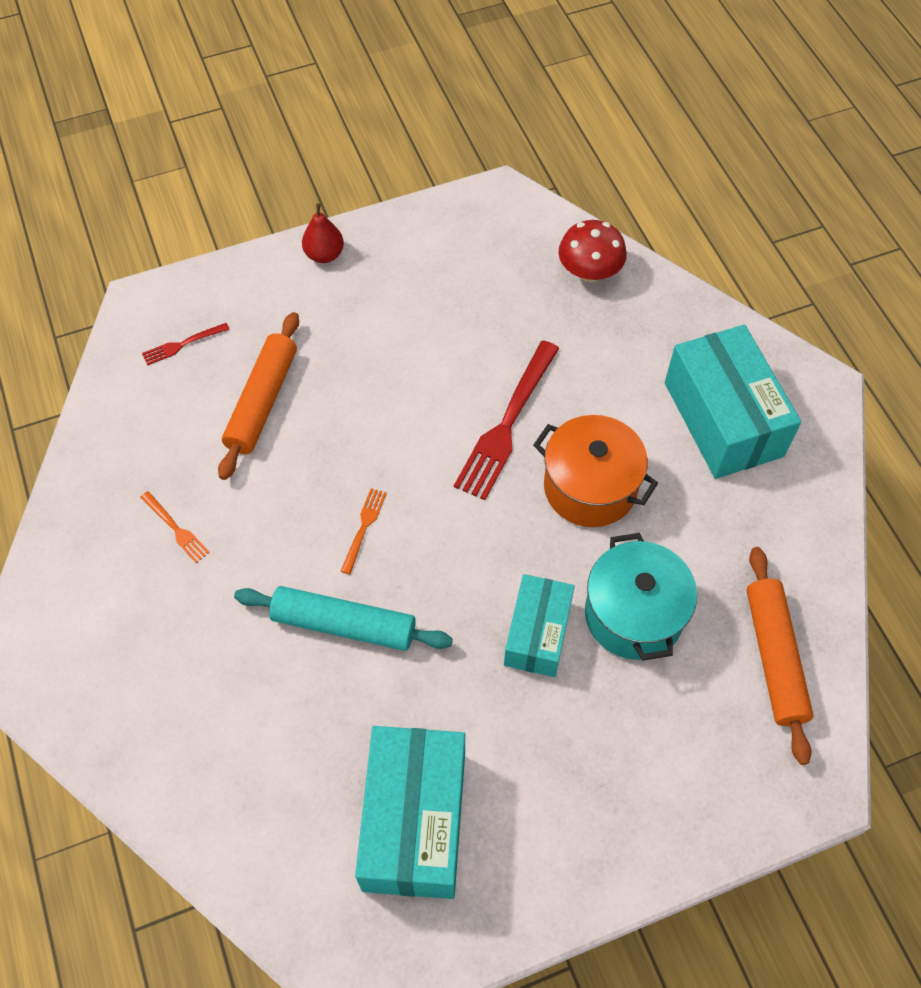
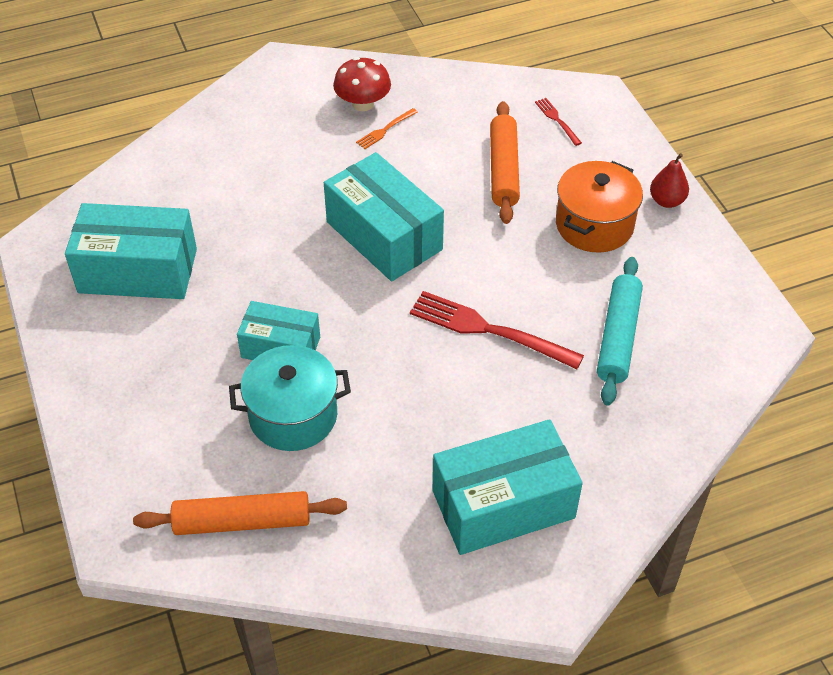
camera: 90 degrees right, 10 degrees down
orange rolling pin [218,312,299,480] -> orange rolling pin turned 75 degrees clockwise [490,101,520,224]
turquoise rolling pin [234,586,453,651] -> turquoise rolling pin moved to [597,257,643,405]
orange fork [341,488,387,574] -> turquoise box [324,152,444,281]
orange pot [533,415,658,527] -> orange pot moved to [556,161,643,253]
red mushroom [559,220,627,282] -> red mushroom moved to [333,57,391,111]

